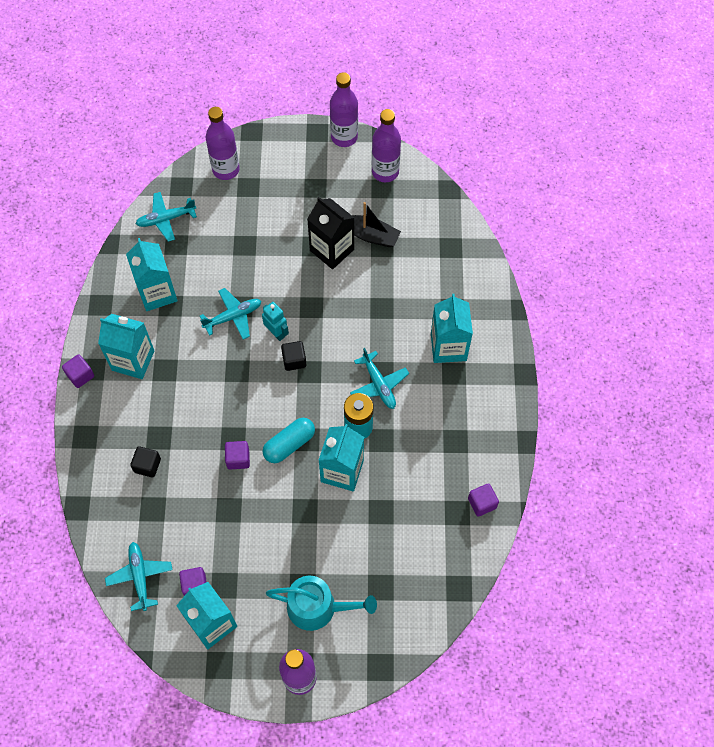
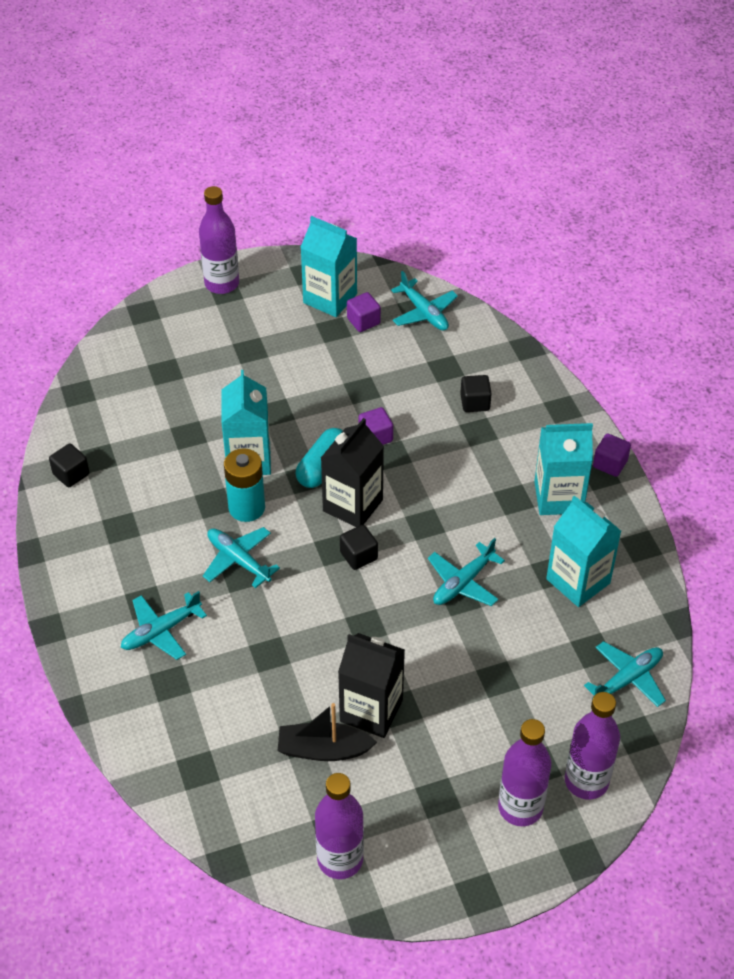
camera: 160 degrees right, 15 degrees down
turquoise robot [262,302,289,341] -> none
turquoise watering can [266,576,377,631] -> none
purple bottle [330,72,358,147] -> purple bottle moved to [498,719,552,826]
turquoise carton [431,294,473,363] -> turquoise plane [121,591,207,660]
purple cube [468,483,499,516] -> black cube [49,443,89,488]
none -> black carton [321,418,384,527]

